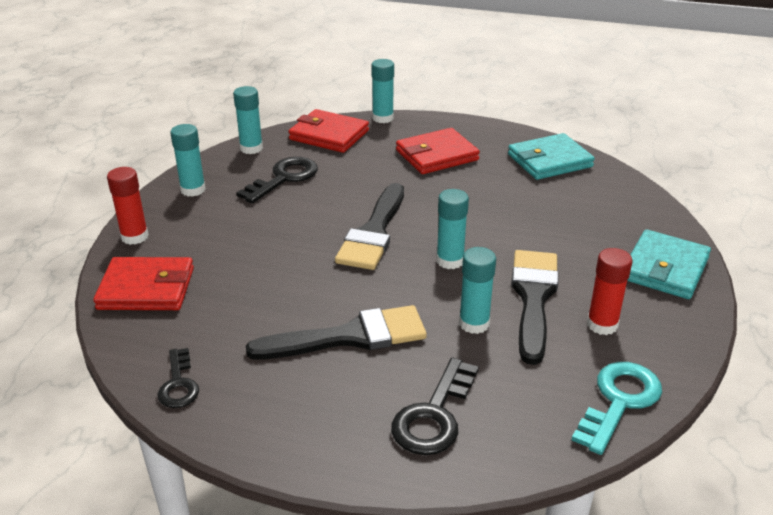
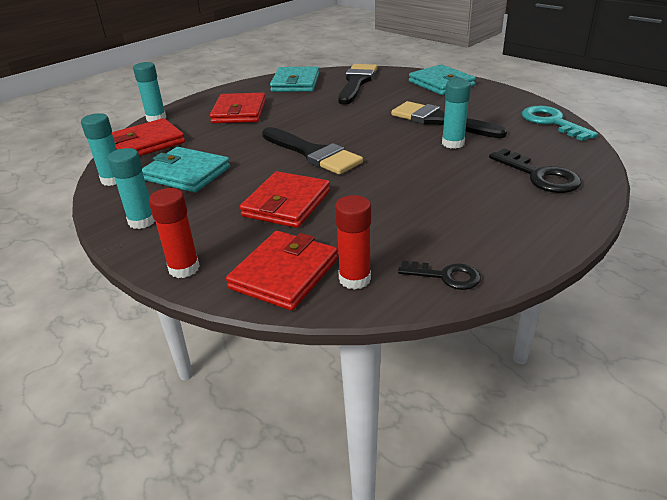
camera: 60 degrees left, 0 degrees up
black key [237,157,318,204] -> turquoise wallet [142,147,230,193]
black brush [246,305,427,360] -> black brush moved to [338,64,377,105]
turquoise glue stick [436,189,469,269] -> none
red glue stick [587,248,632,335] -> red glue stick moved to [335,195,371,290]
none -> red wallet [240,171,330,228]

